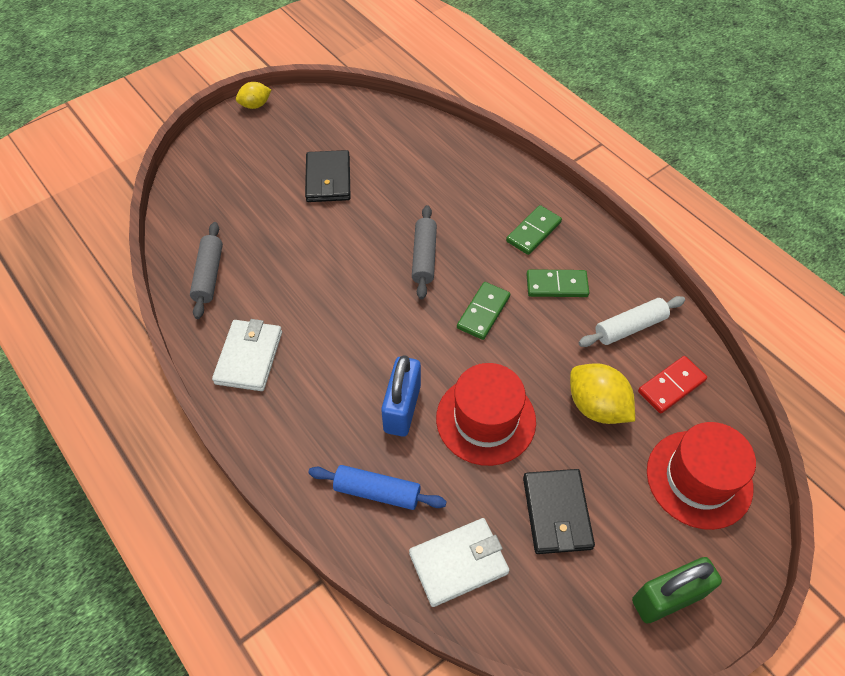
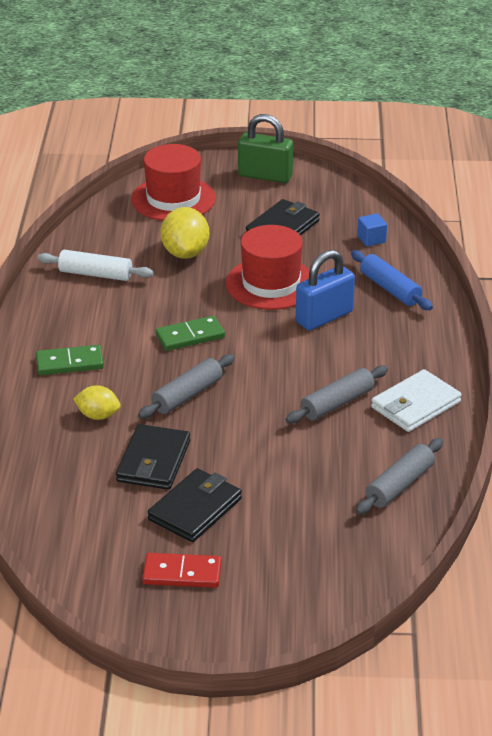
camera: 140 degrees left, 20 degrees down
yellow lemon [236,82,271,109] -> yellow lemon moved to [73,385,121,420]
white wallet [409,518,510,607] -> blue cube [357,213,387,246]
green domino [527,269,589,297] -> none
red domino [638,356,707,414] -> red domino moved to [142,553,222,588]
none -> black wallet [116,424,190,490]
none -> grey rolling pin [286,365,388,423]

